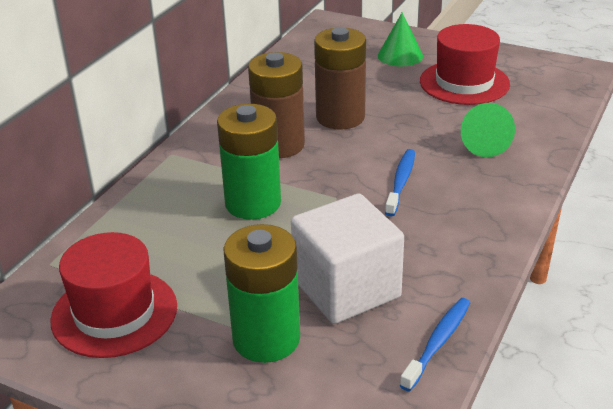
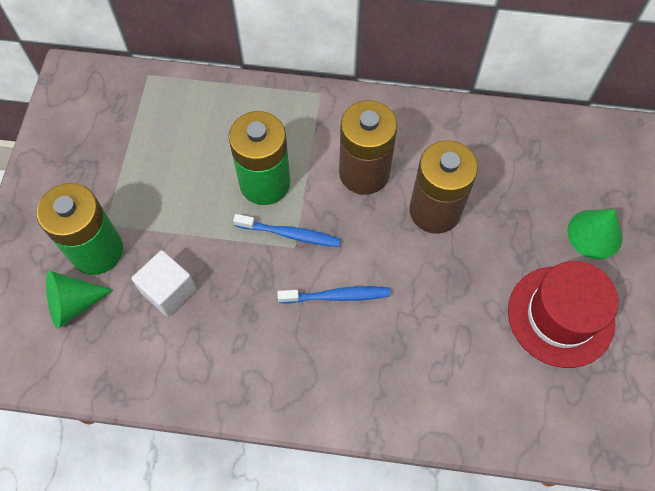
camera: 70 degrees right, 30 degrees up
red hat [50,232,177,358] -> none
white cube [291,193,404,324] -> white cube [131,250,196,317], size x0.59
blue toothbrush [400,298,470,391] -> blue toothbrush moved to [233,214,341,247]
green cone [461,103,515,157] -> green cone moved to [46,271,113,329]

